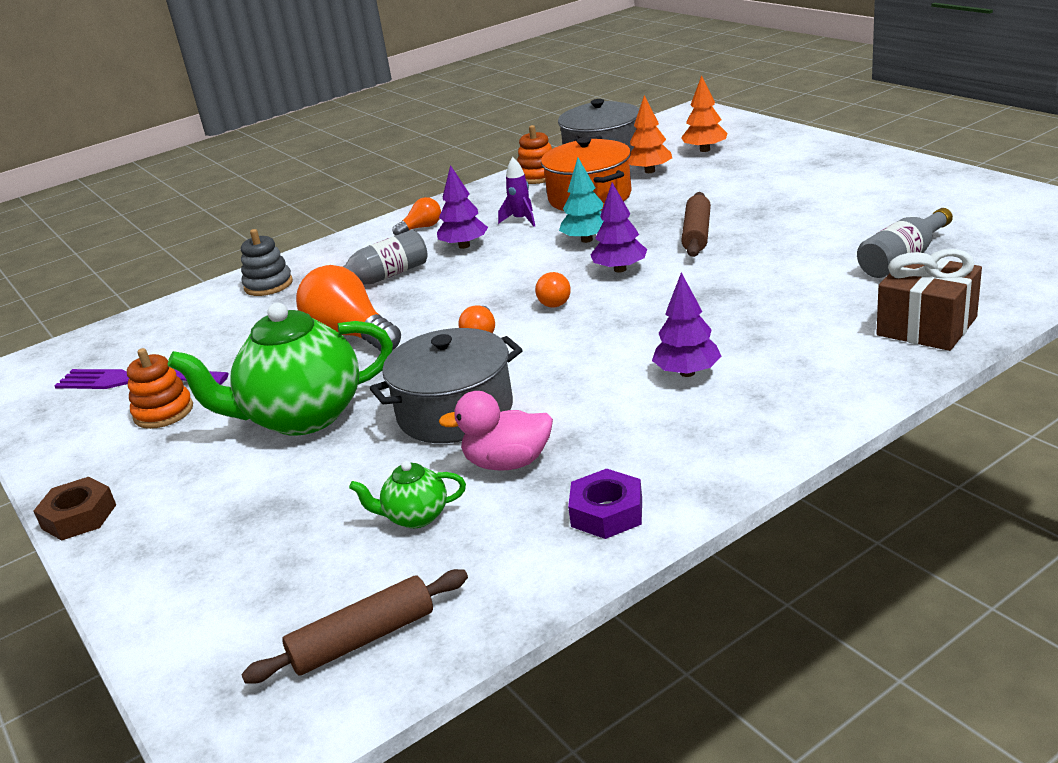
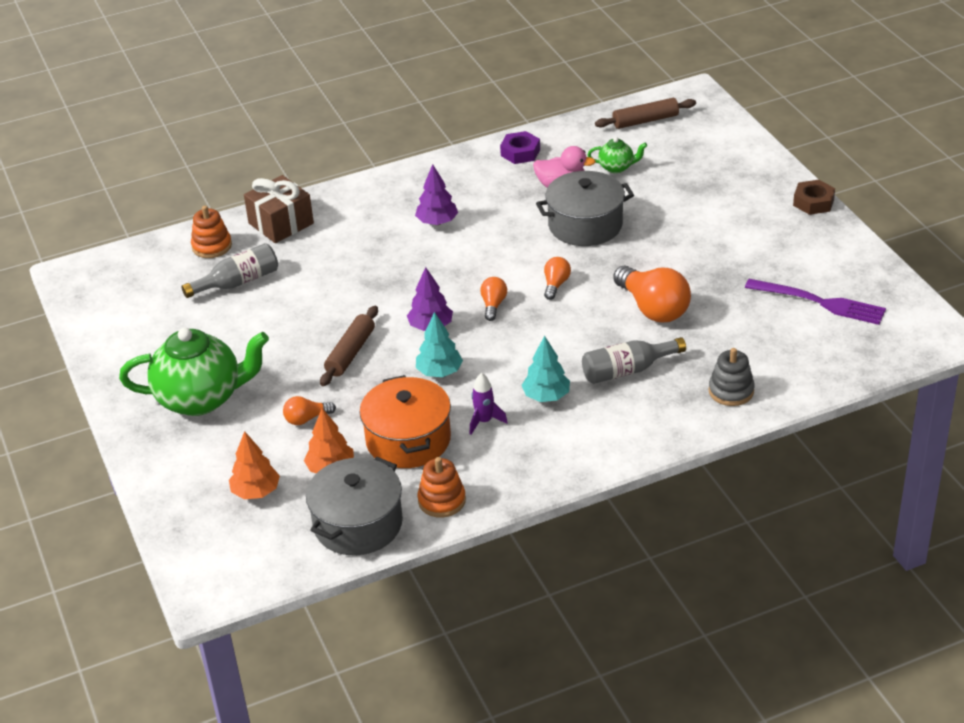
camera: 170 degrees left, 10 degrees up
orange stacking toy [127,348,193,429] -> orange stacking toy moved to [191,206,232,258]
green teapot [168,303,393,436] -> green teapot moved to [119,328,269,416]
orange light bulb [393,197,441,235] -> orange light bulb moved to [283,396,336,425]
purple tree [437,165,488,249] -> turquoise tree [522,335,570,402]

